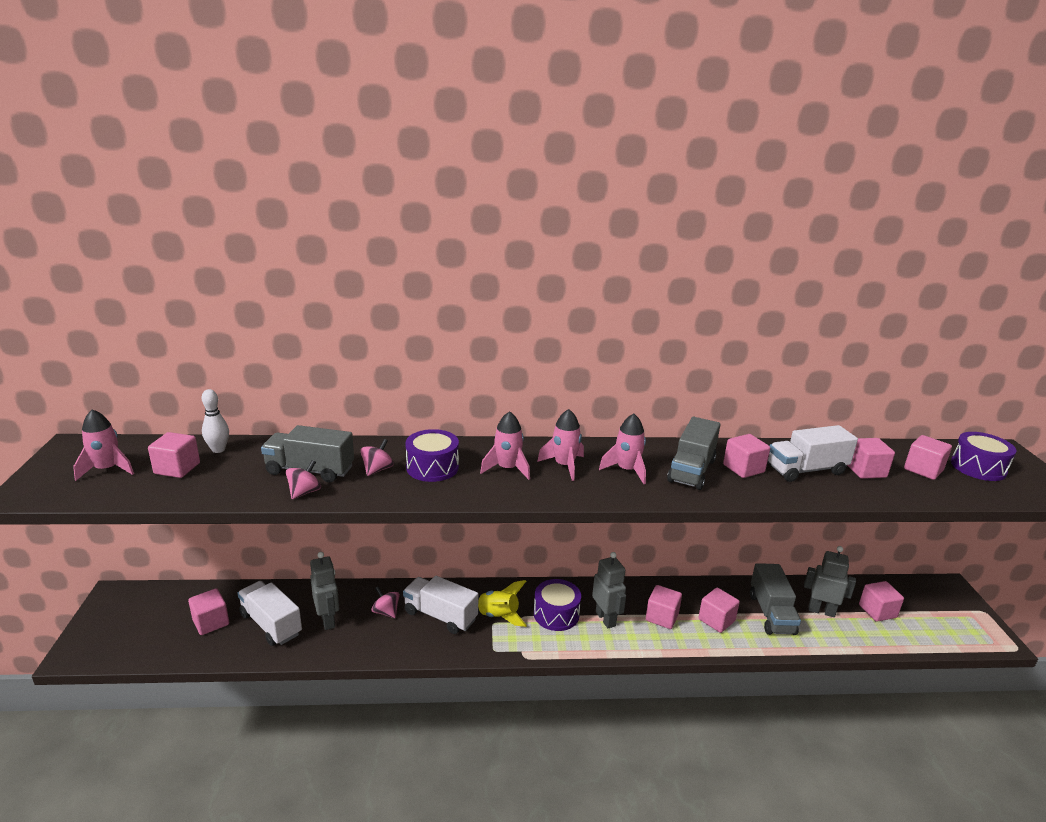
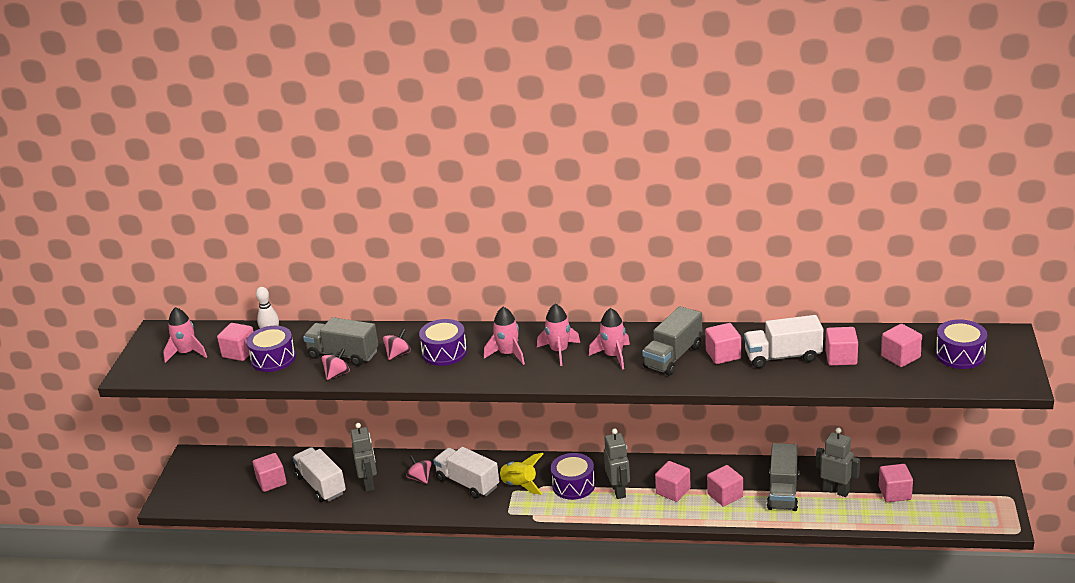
camera: 15 degrees right, 5 degrees up
none -> purple drum [246,326,296,372]

